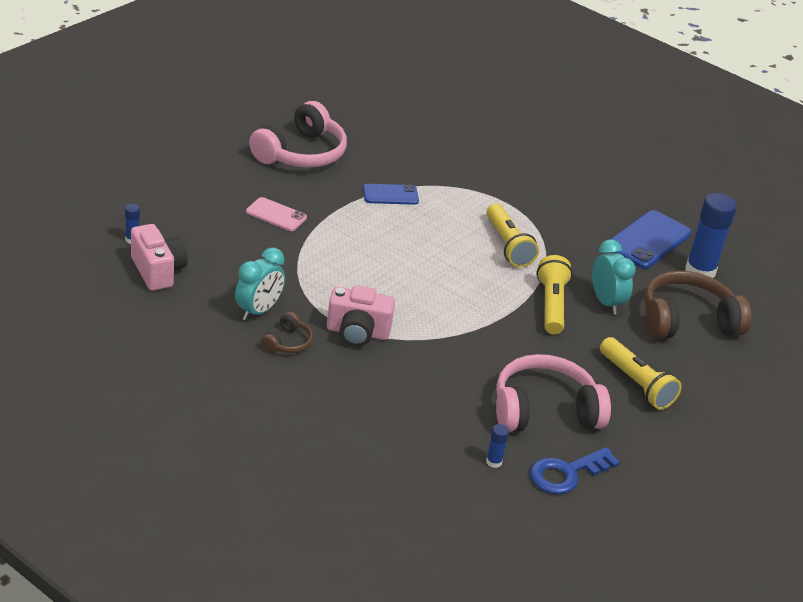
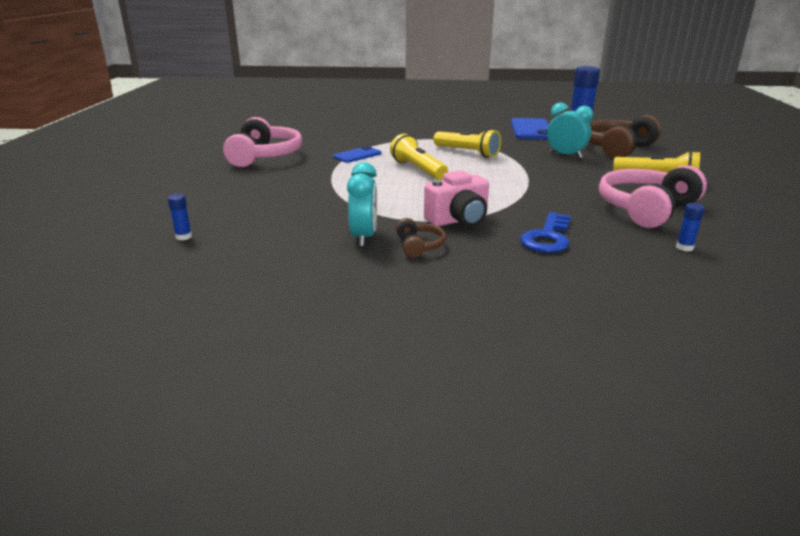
camera: 30 degrees left, 10 degrees down
pink camera [131,224,188,291] -> none
pink phone [246,197,307,231] -> none
blue key [530,447,620,494] -> blue key moved to [520,212,571,253]
yellow flashlight [536,255,573,335] -> yellow flashlight moved to [390,134,448,180]

